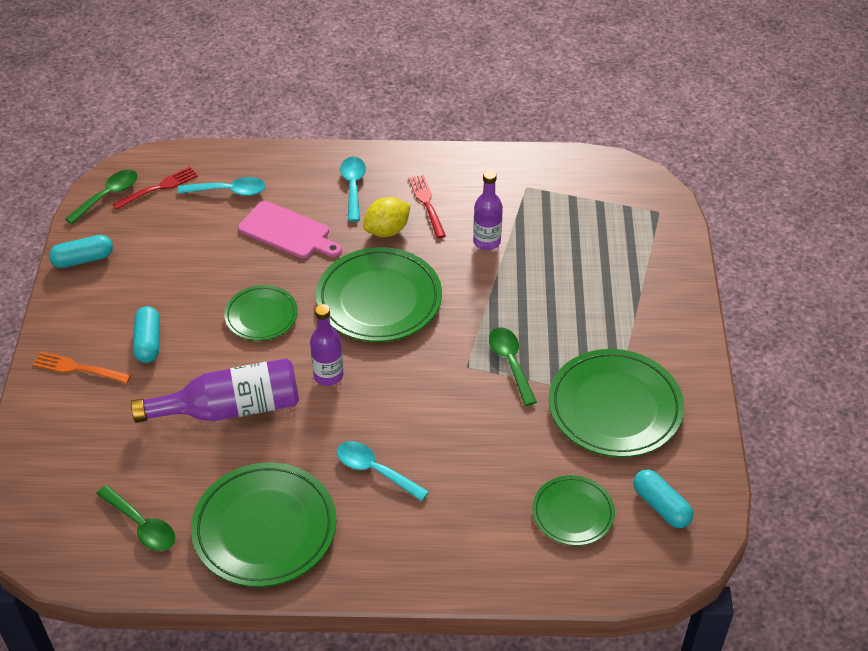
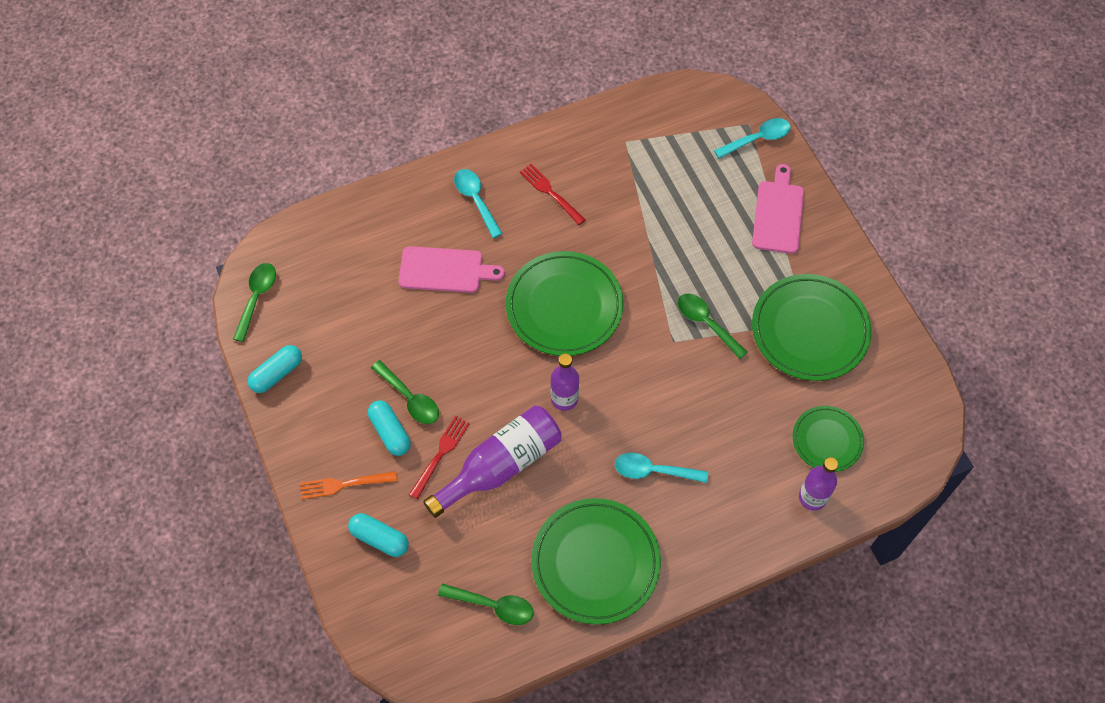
camera: 25 degrees left, 15 degrees up
red fork [112,167,198,210] -> red fork moved to [409,416,470,500]
turquoise spoon [178,177,266,196] -> turquoise spoon moved to [714,118,791,158]
green plate [224,285,298,341] -> none
yellow lemon [363,197,411,237] -> none
purple bottle [473,170,503,250] -> purple bottle moved to [799,457,838,510]
turquoise capsule [634,470,693,528] -> turquoise capsule moved to [348,513,409,557]
none -> green spoon [371,360,439,424]
none -> pink cutting board [752,164,804,254]

